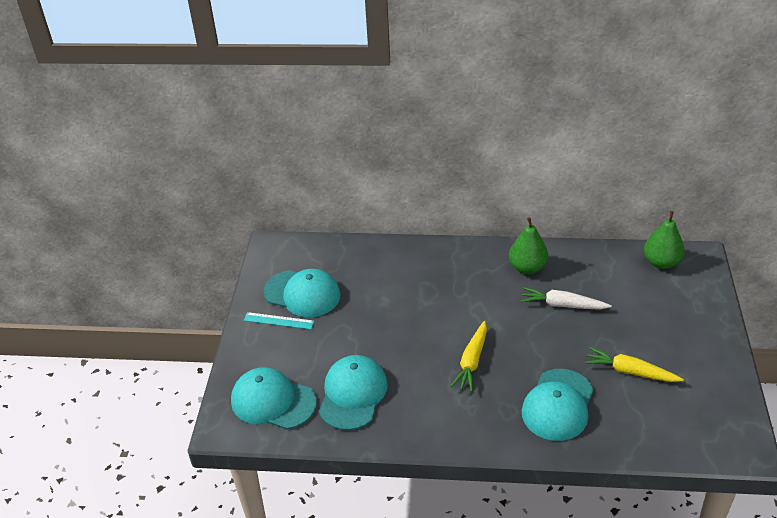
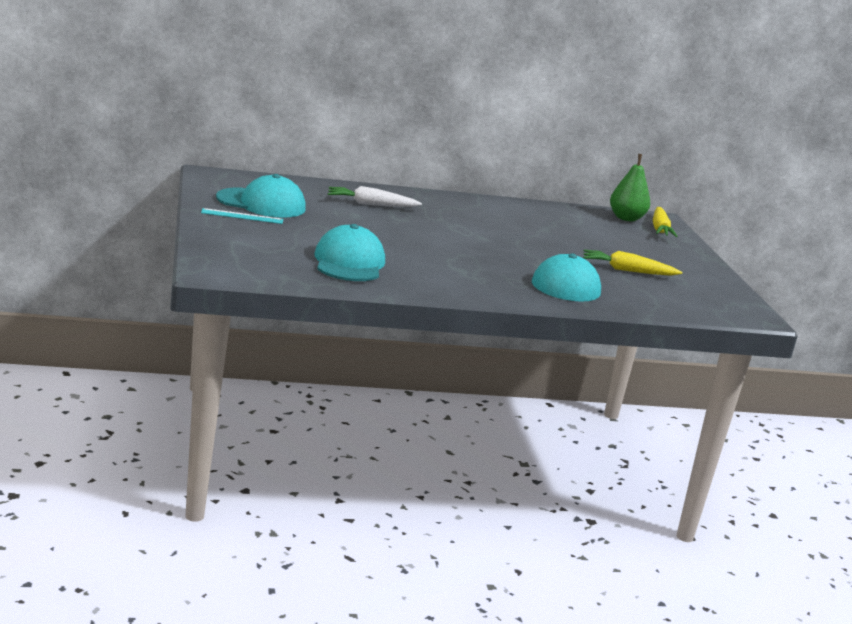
camera: 20 degrees left, 20 degrees down
turquoise cap [231,367,317,430] -> none
yellow carrot [450,321,487,392] -> yellow carrot moved to [653,207,678,237]
green pear [509,217,548,274] -> none
white carrot [521,287,612,309] -> white carrot moved to [328,186,422,207]

